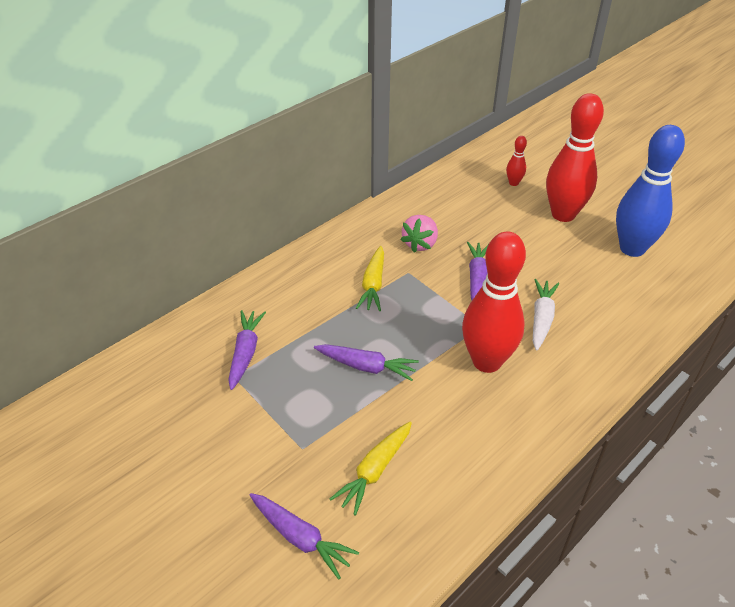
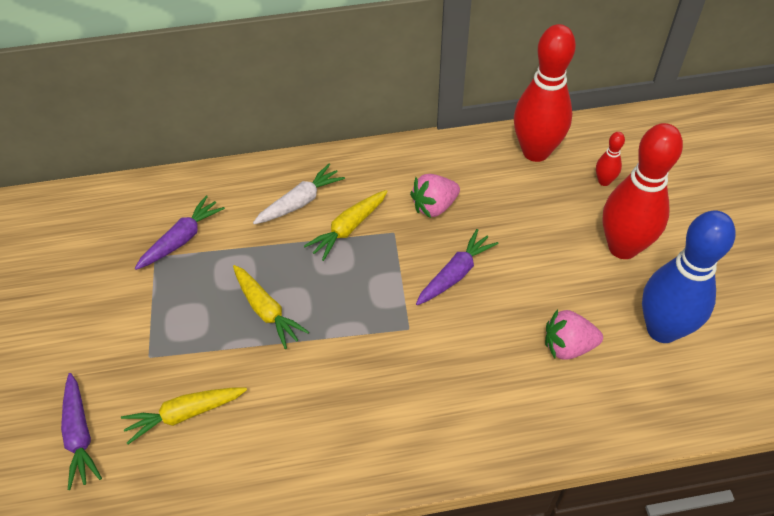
camera: 35 degrees right, 10 degrees up
purple carrot [314,344,419,381] -> yellow carrot [233,265,309,349]
red bowling pin [462,231,526,373] -> red bowling pin moved to [514,24,576,162]
white carrot [533,279,559,350] -> white carrot moved to [253,164,345,224]
none -> pink strawberry [545,309,603,360]

